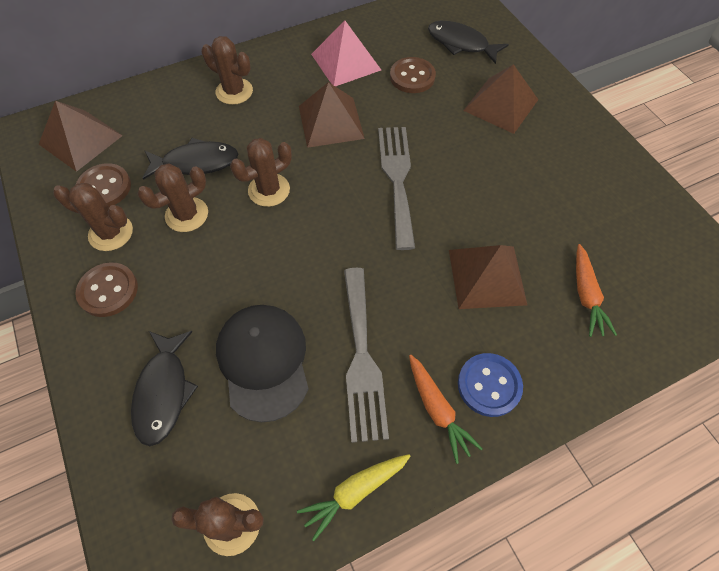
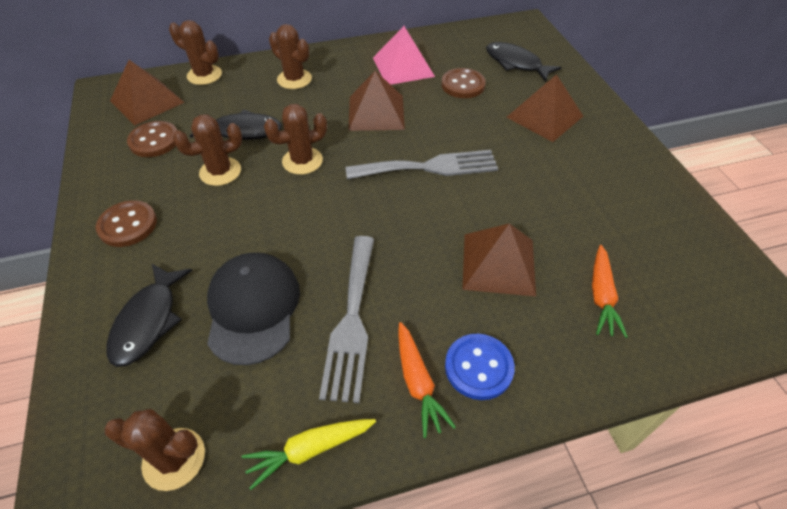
camera: 10 degrees right, 10 degrees down
brown cactus [53,183,133,251] -> brown cactus moved to [169,20,222,85]
grey fork [378,127,415,250] -> grey fork turned 75 degrees clockwise [345,150,498,179]

